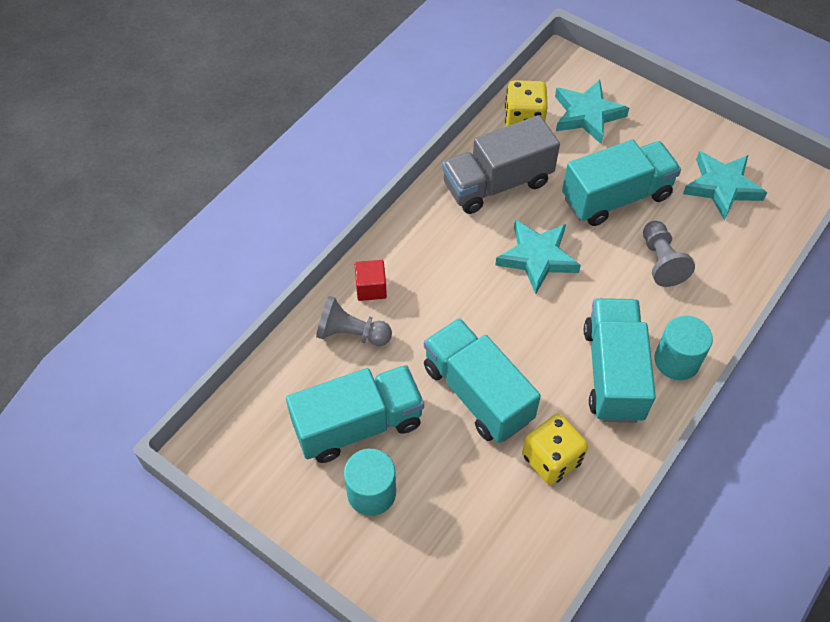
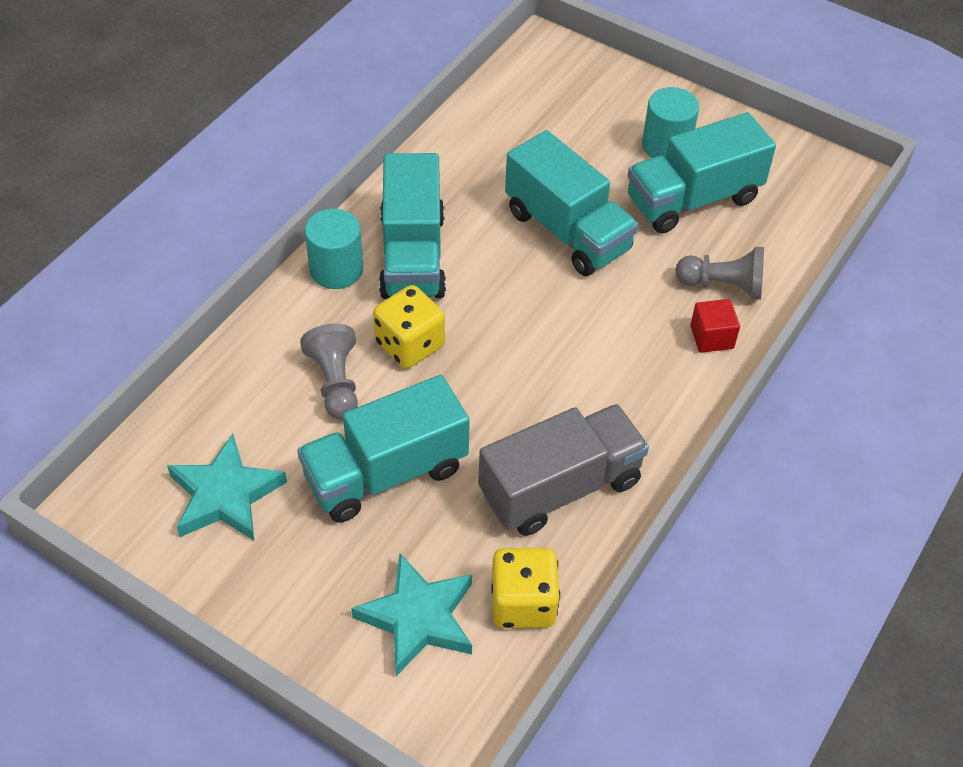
camera: 175 degrees right, 5 degrees down
turquoise star [495,220,581,294] -> none
yellow dice [522,414,588,485] -> yellow dice moved to [373,285,445,368]

